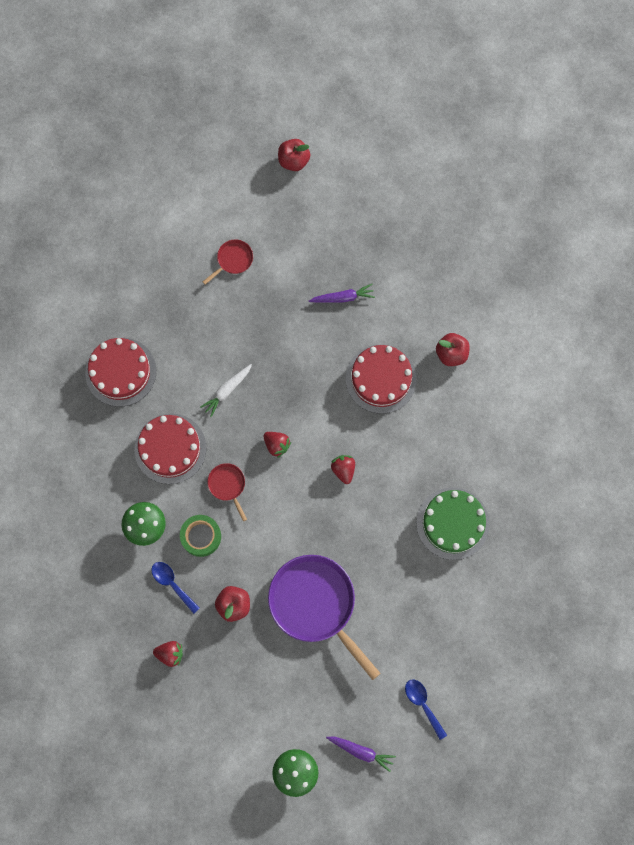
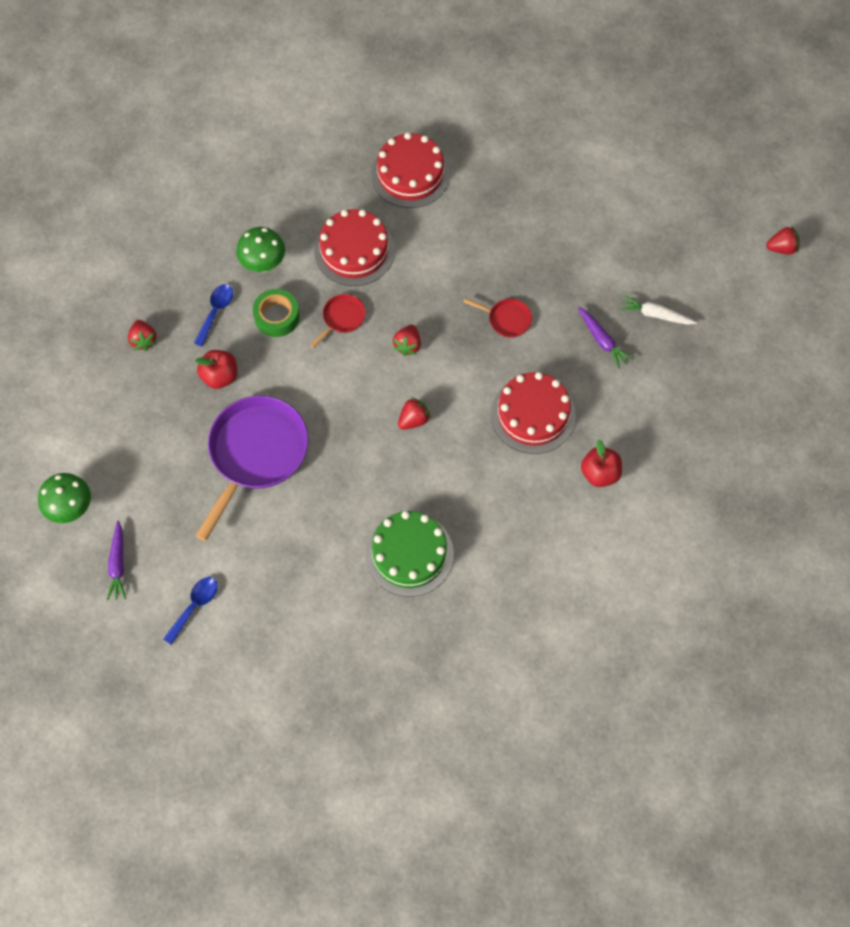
camera: 65 degrees right, 10 degrees down
white carrot [200,364,252,417] -> white carrot moved to [619,295,697,325]
red pan [203,239,253,285] -> red pan moved to [464,298,532,338]
red apple [278,139,310,171] -> none
none -> red strawberry [766,226,800,255]

